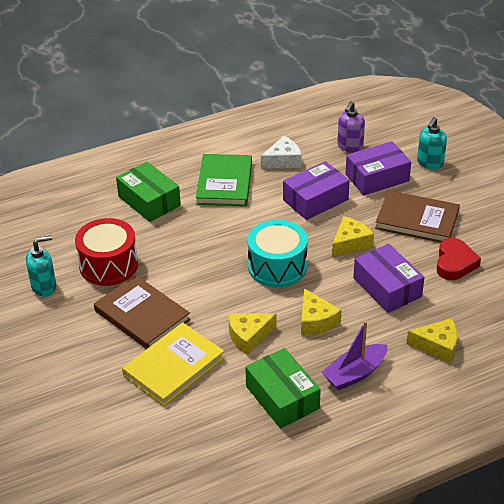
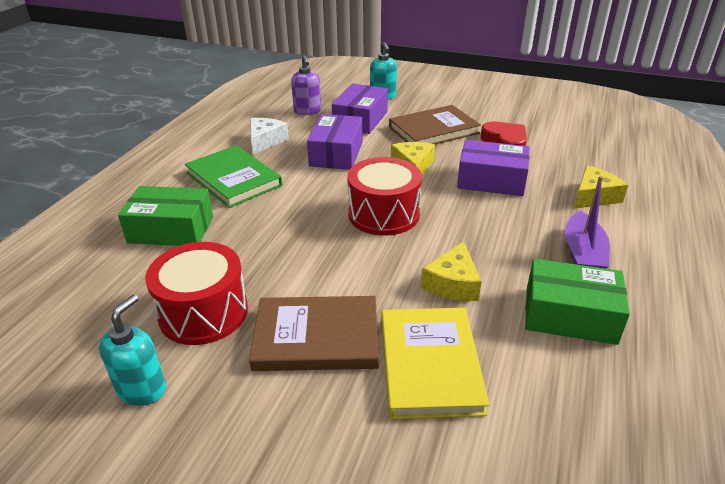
camera: 45 degrees left, 5 degrees down
turquoise drum [248,220,308,288] -> red drum [347,157,422,236]
yellow cheese [301,288,341,335] -> none

